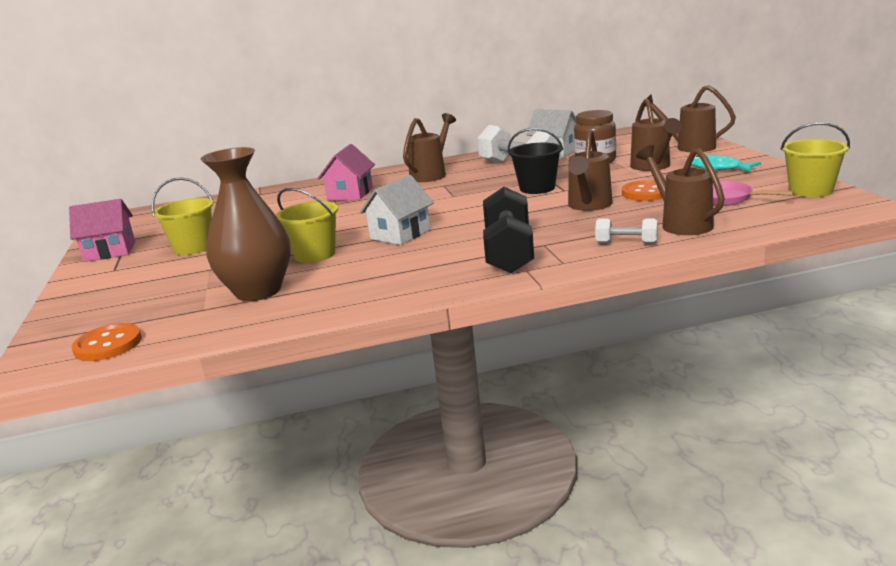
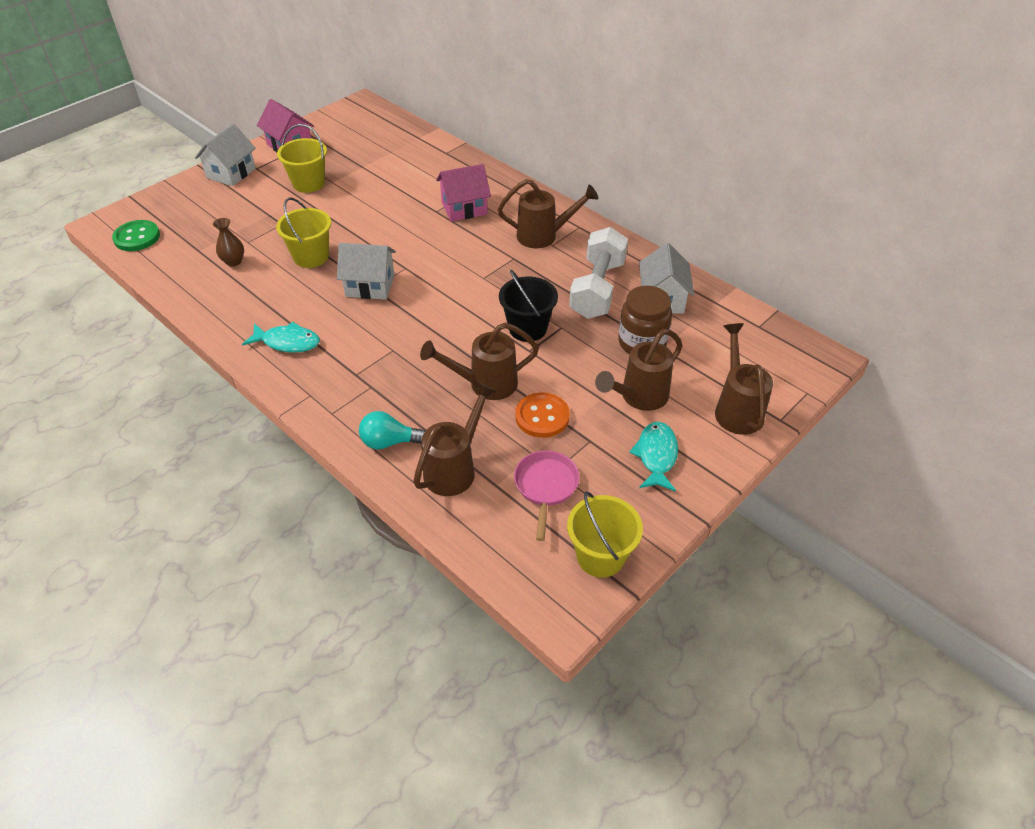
camera: 55 degrees right, 25 degrees up
orange button [72,323,142,361] -> green button [112,220,160,251]
brown vase [201,147,291,301] -> brown vase [213,218,244,266], size x0.42
black dumbbell [483,187,534,273] -> none
white dumbbell [595,219,658,244] -> turquoise light bulb [359,411,426,450]
none -> white house [195,124,256,186]
none -> turquoise fish [242,322,320,352]

